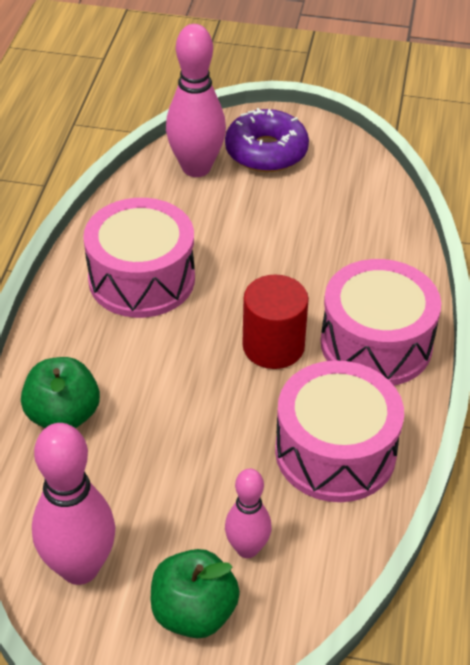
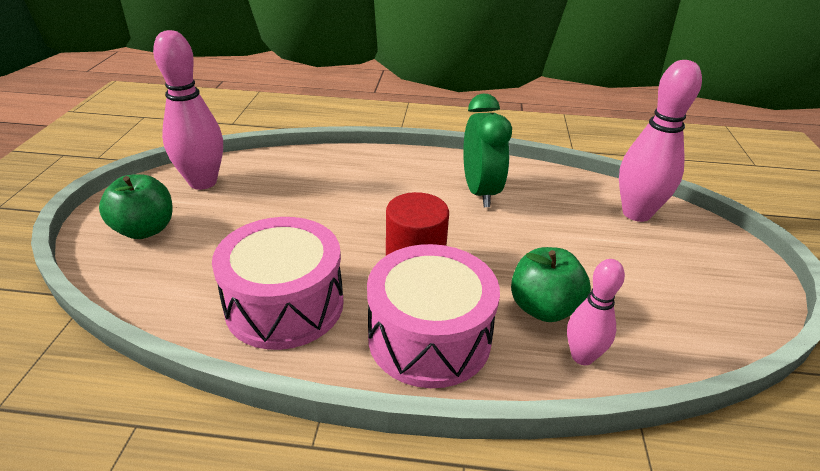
camera: 85 degrees right, 10 degrees down
green apple [21,357,100,428] -> green apple moved to [511,247,591,322]
pink drum [83,198,195,318] -> green clock [463,94,512,207]
purple donut [225,108,309,172] -> none
pink bowling pin [225,469,272,558] -> pink bowling pin moved to [567,259,625,365]

